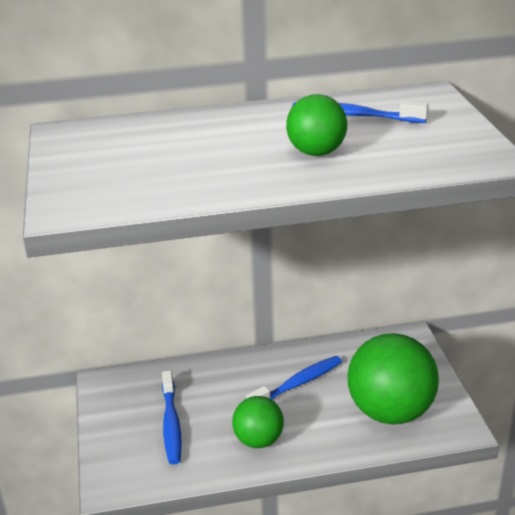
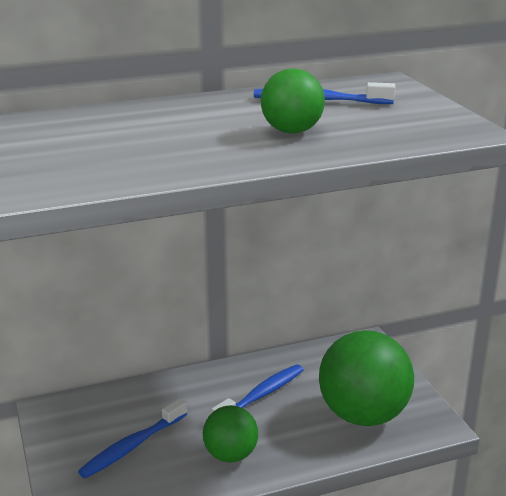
camera: 10 degrees left, 5 degrees down
blue toothbrush [162,370,182,465] -> blue toothbrush turned 60 degrees clockwise [78,399,187,478]

